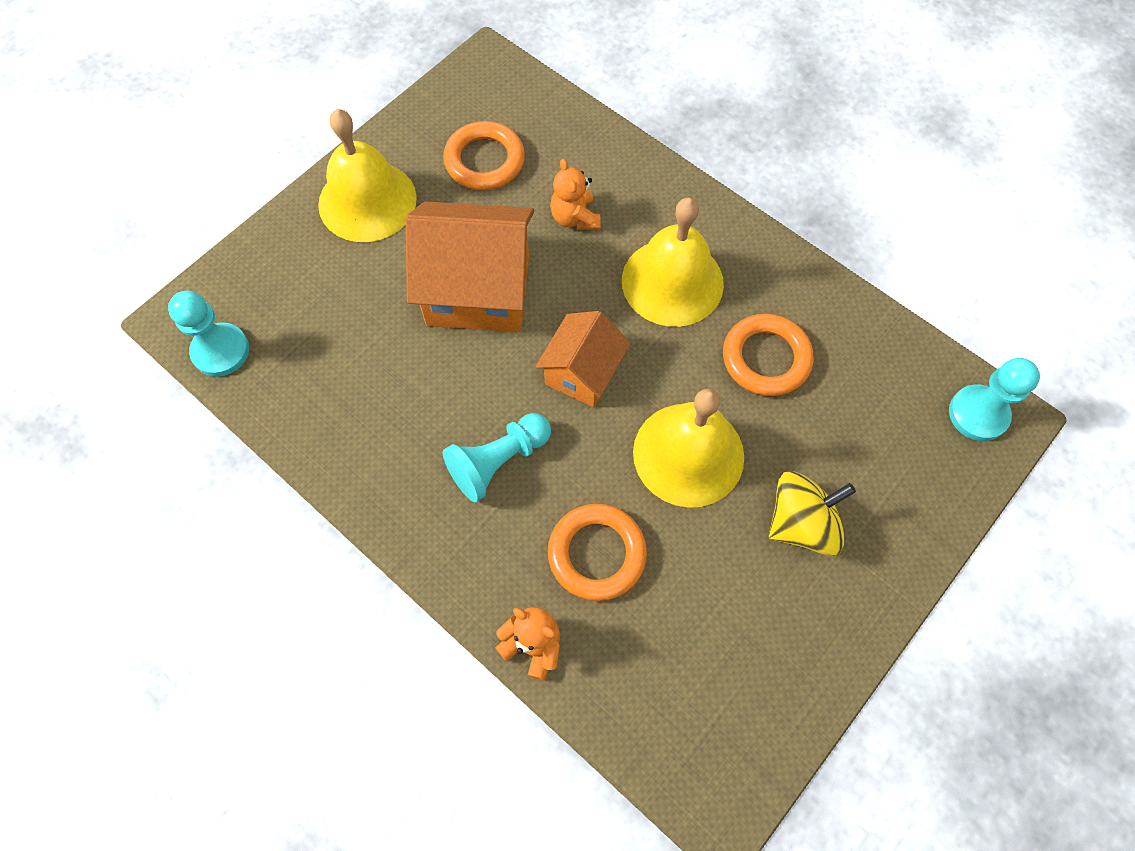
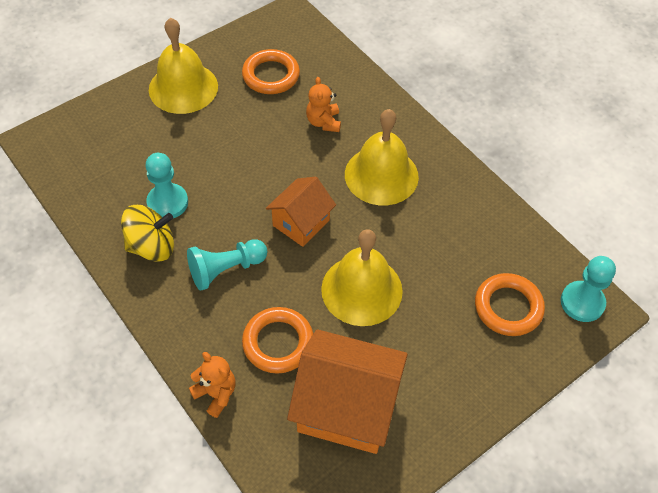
camera: 10 degrees right, 10 degrees down
turquoise pawn [168,291,249,377] -> turquoise pawn moved to [145,153,188,218]
orange house [406,202,534,332] -> orange house moved to [287,329,408,454]
orange ring [723,314,814,396] -> orange ring moved to [475,273,545,336]
yellow spinning top [769,471,856,556] -> yellow spinning top moved to [121,205,174,262]

